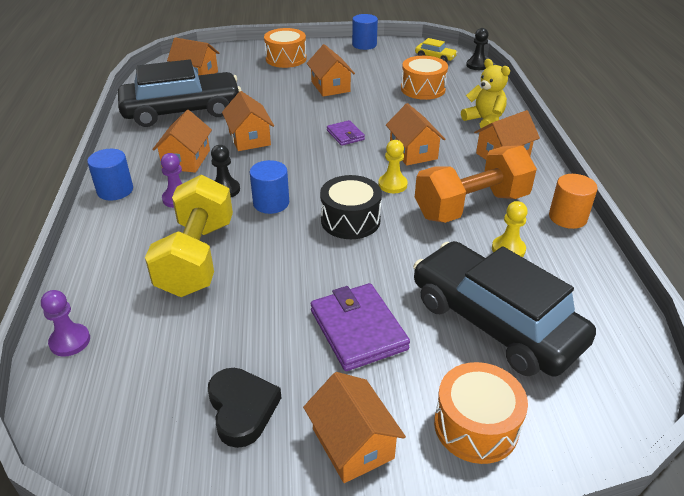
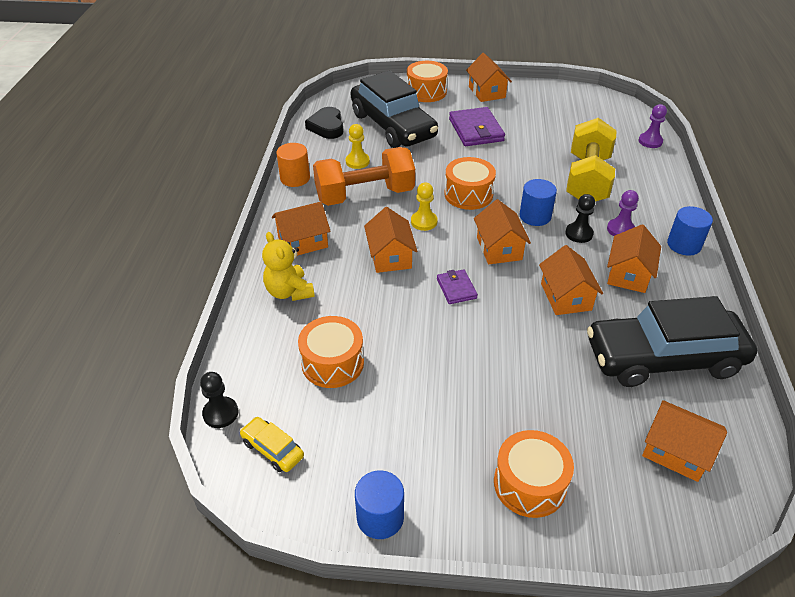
camera: 170 degrees left, 5 degrees up
black heart [208,368,281,448] -> black heart moved to [305,107,343,139]
orange house [307,44,355,97] -> orange house moved to [474,199,531,264]
black drum [320,175,382,239] -> orange drum [444,157,496,210]

